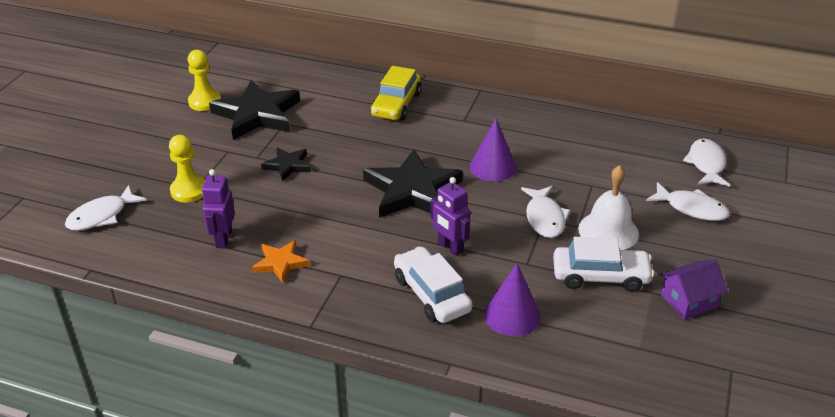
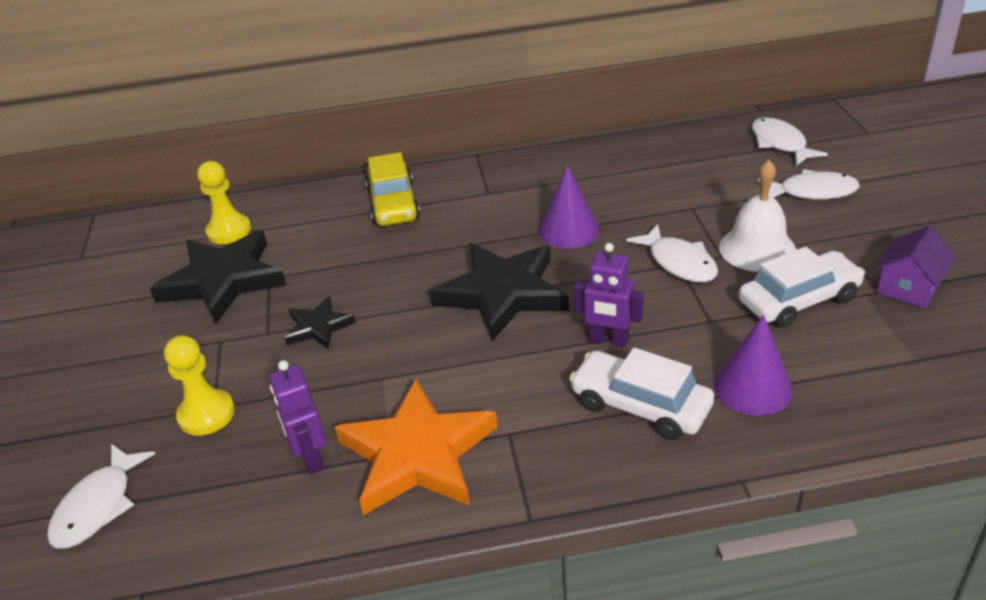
camera: 25 degrees left, 0 degrees up
yellow pawn [188,50,221,111] -> yellow pawn moved to [197,161,251,244]
orange star [252,240,310,283] -> orange star [335,379,498,515], size x1.96

